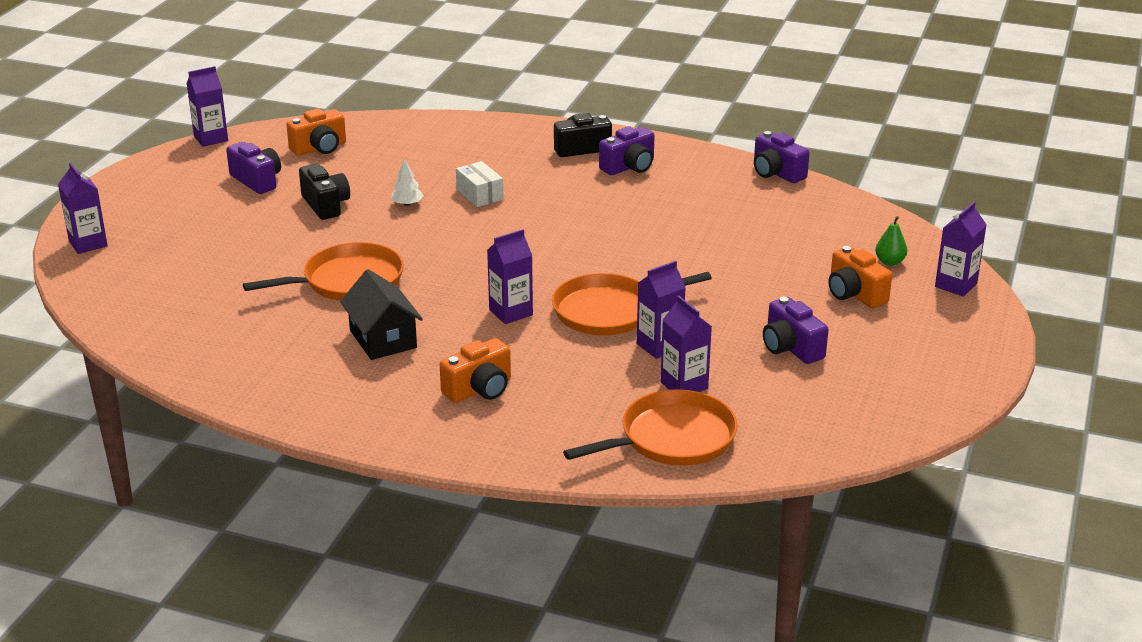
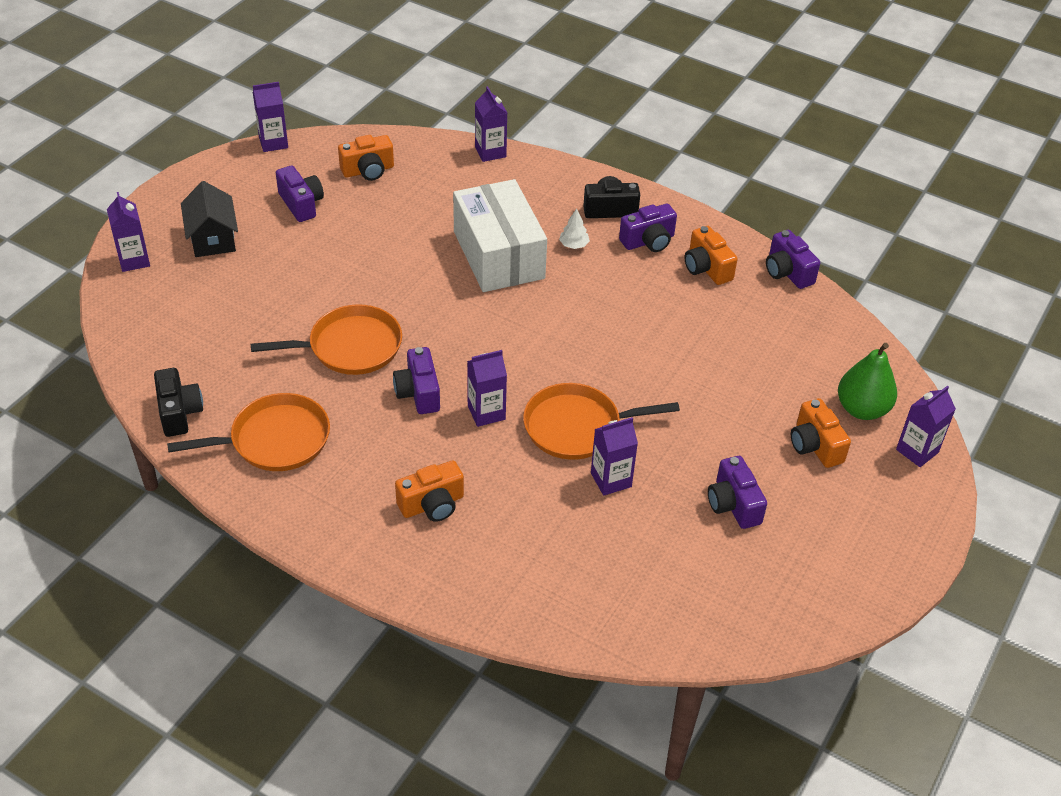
camera: 10 degrees right, 15 degrees up
black camera [299,164,350,220] -> black camera moved to [154,368,203,437]
black house [340,269,423,360] -> black house moved to [181,181,238,257]
white tree [391,159,423,206] -> white tree moved to [559,209,590,249]
white box [456,161,504,207] -> white box [453,179,547,292], size x2.30
orange pan [563,389,737,466] -> orange pan moved to [167,393,330,471]
purple carton [661,295,712,392] -> purple carton moved to [475,86,507,162]
green pear [875,216,907,266] -> green pear [838,343,897,420], size x1.89
none -> purple camera [393,347,440,414]
none -> orange camera [684,226,738,285]

